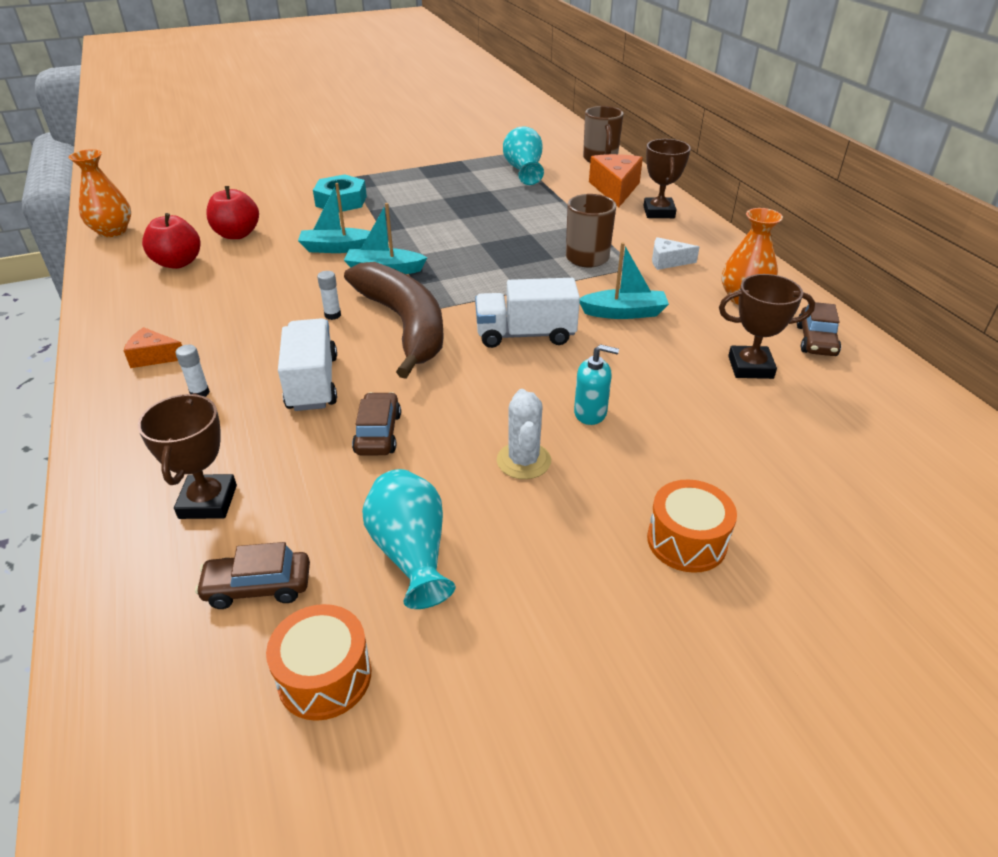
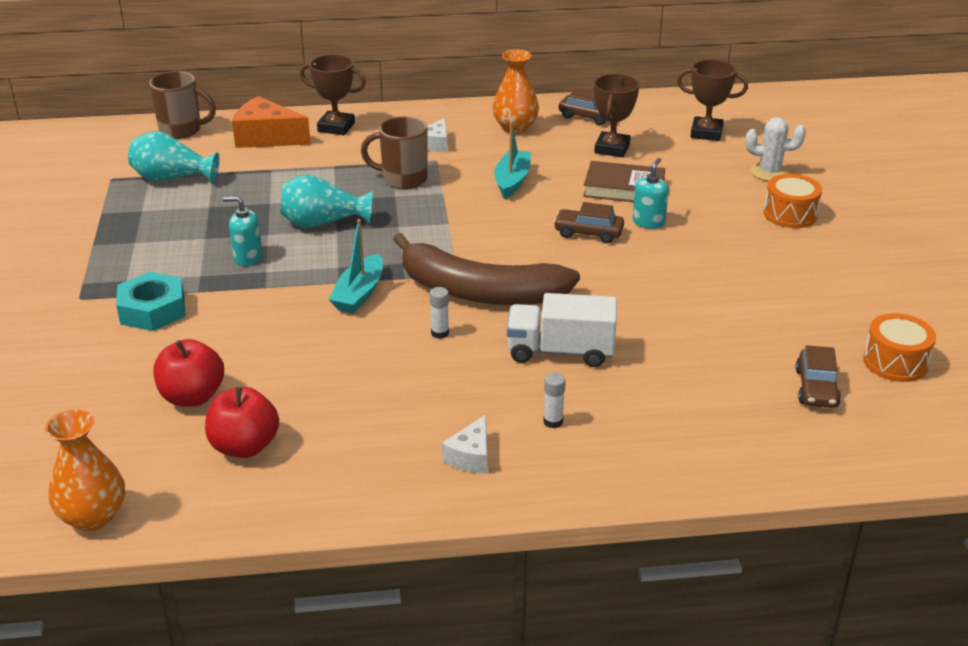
camera: 75 degrees left, 5 degrees down
orange cheese [124,327,182,368] -> white cheese [442,415,487,473]
brown trophy [138,393,237,519] -> brown trophy moved to [677,60,748,141]
turquoise boat [298,183,370,253] -> none
brown banana [344,262,444,379] -> brown banana turned 150 degrees counterclockwise [393,233,580,305]
brown car [352,392,401,455] -> brown car moved to [553,202,624,243]
turquoise vase [362,469,455,609] -> turquoise vase moved to [280,175,372,228]
white truck [475,278,580,348] -> none
white cactus [497,389,551,479] -> white cactus moved to [746,117,806,181]
none -> turquoise soap dispenser [223,196,263,266]
none -> brown book [583,161,665,202]

